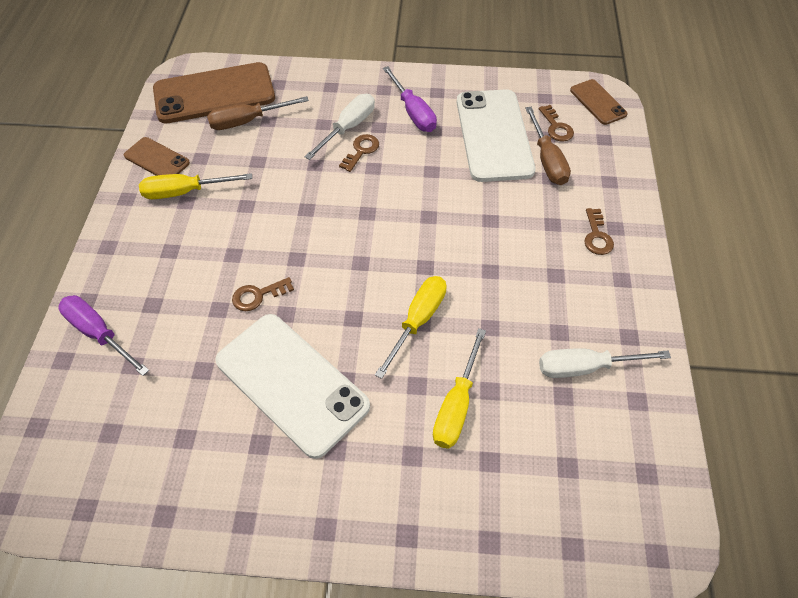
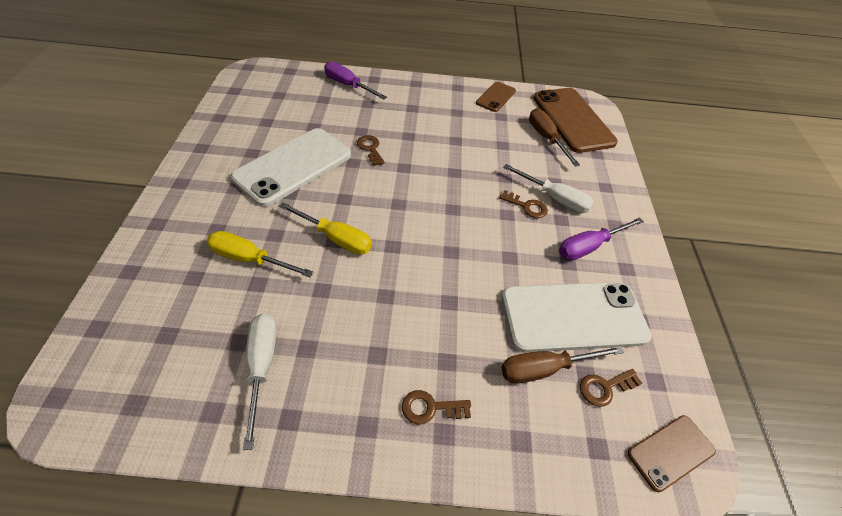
camera: 85 degrees right, 5 degrees down
purple screwdriver [58,295,149,376] -> purple screwdriver turned 90 degrees counterclockwise [324,61,387,100]
yellow screwdriver [139,173,252,199] -> none

